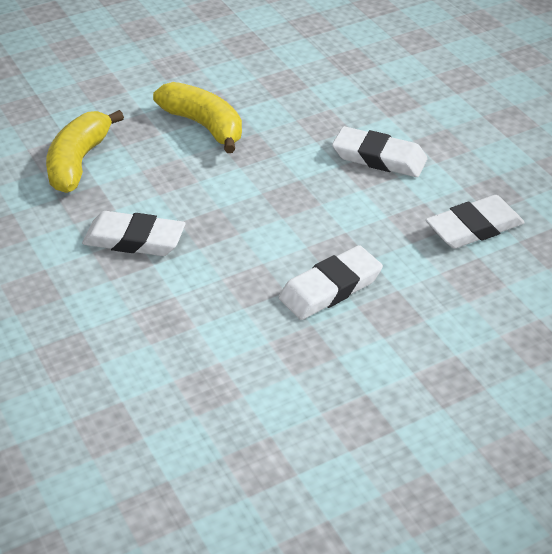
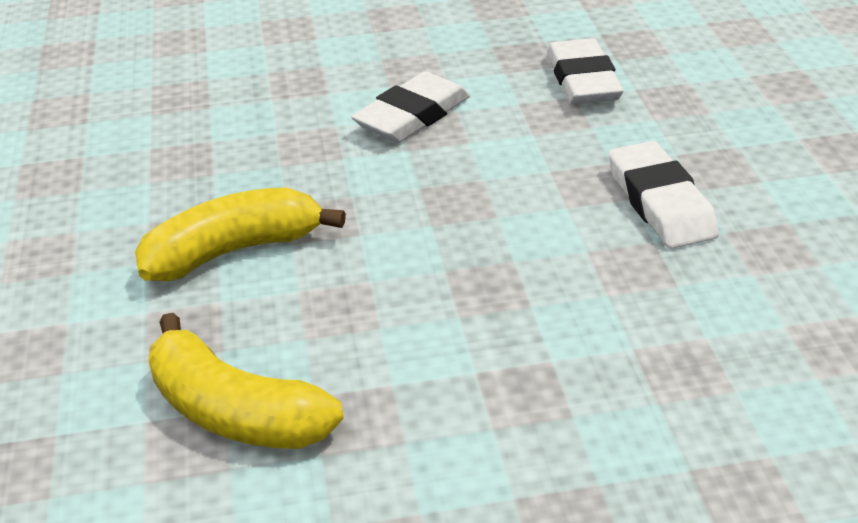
camera: 70 degrees left, 5 degrees down
white eraser [82,211,185,256] -> none

